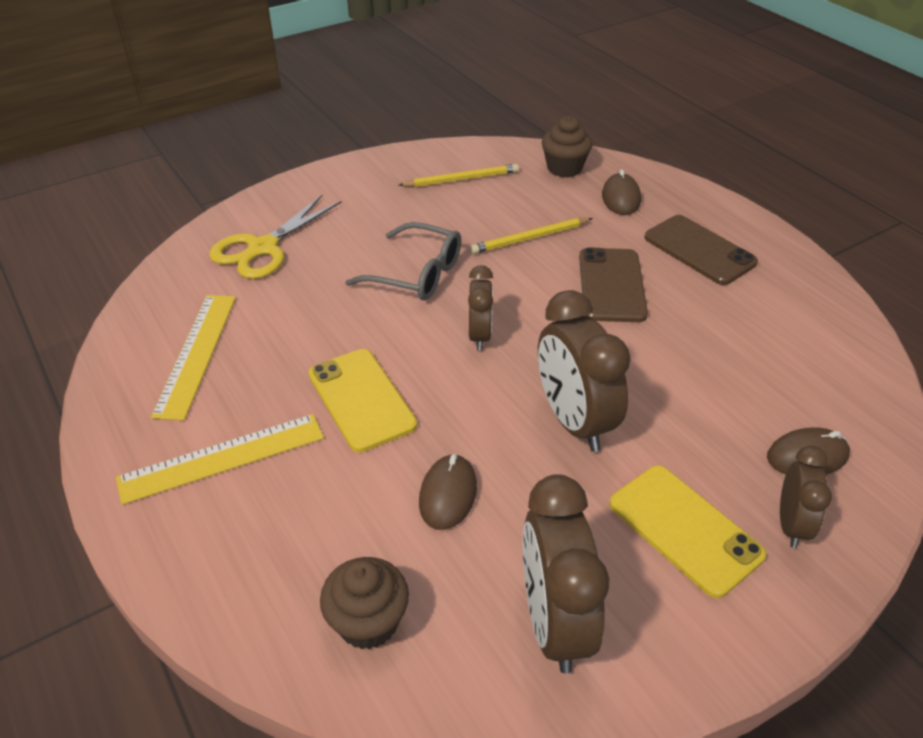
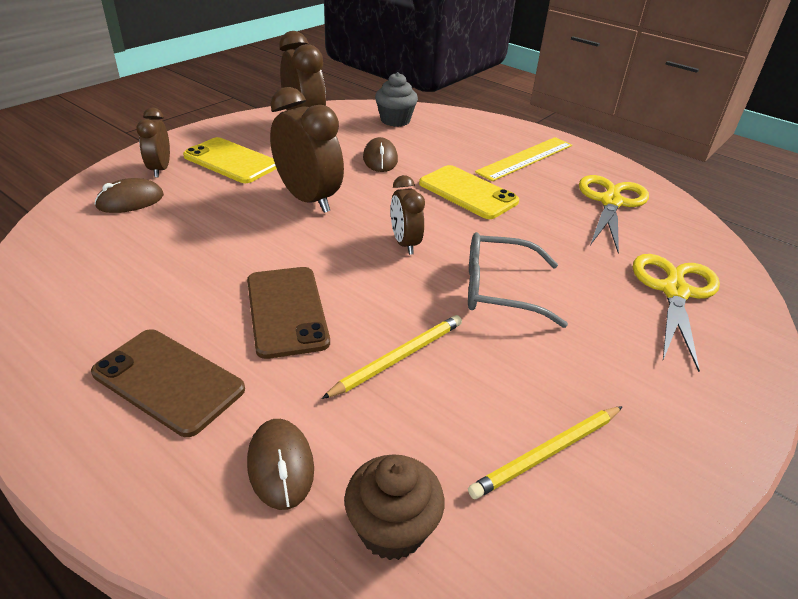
camera: 160 degrees right, 5 degrees down
yellow ruler [151,295,236,420] -> yellow scissors [579,175,649,253]
brown cupcake [320,557,409,650] -> grey cupcake [375,72,418,127]

